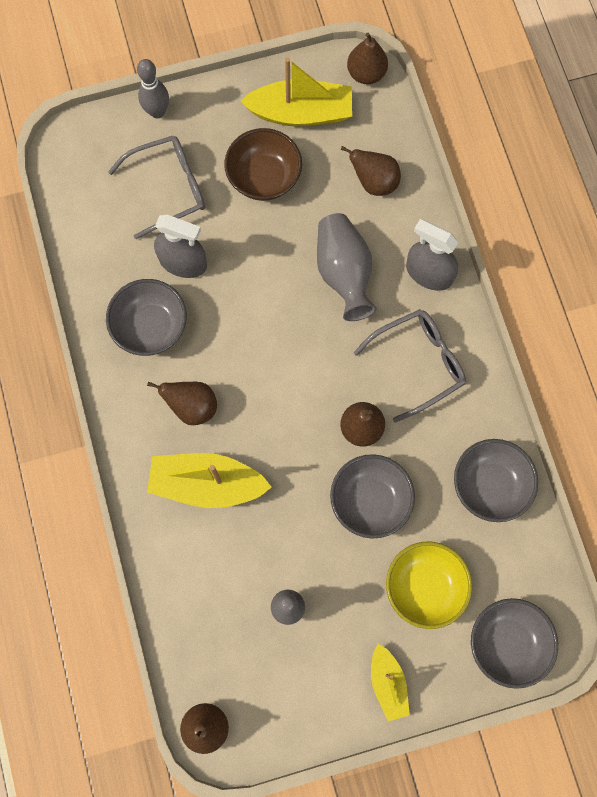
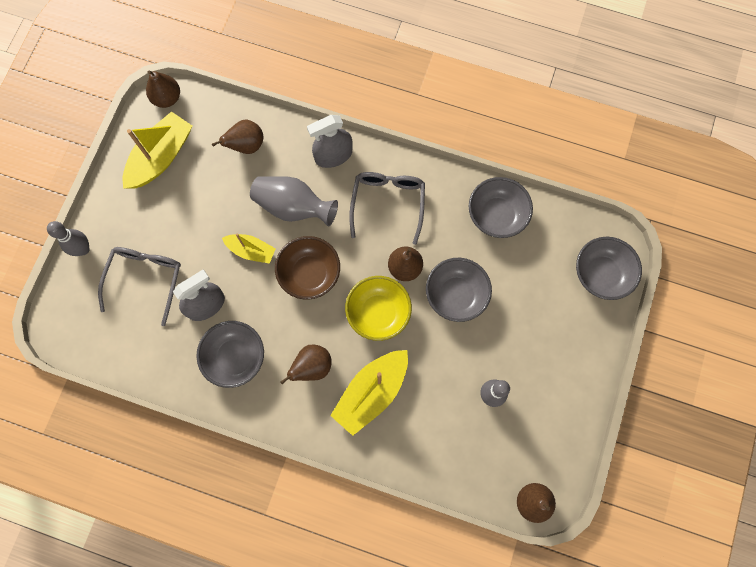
camera: 55 degrees left, 0 degrees up
brown bowl [224,128,302,201] -> brown bowl moved to [275,236,340,300]
yellow boat [371,644,410,721] -> yellow boat moved to [222,234,276,264]
yellow bowl [386,542,472,629] -> yellow bowl moved to [345,276,412,341]

